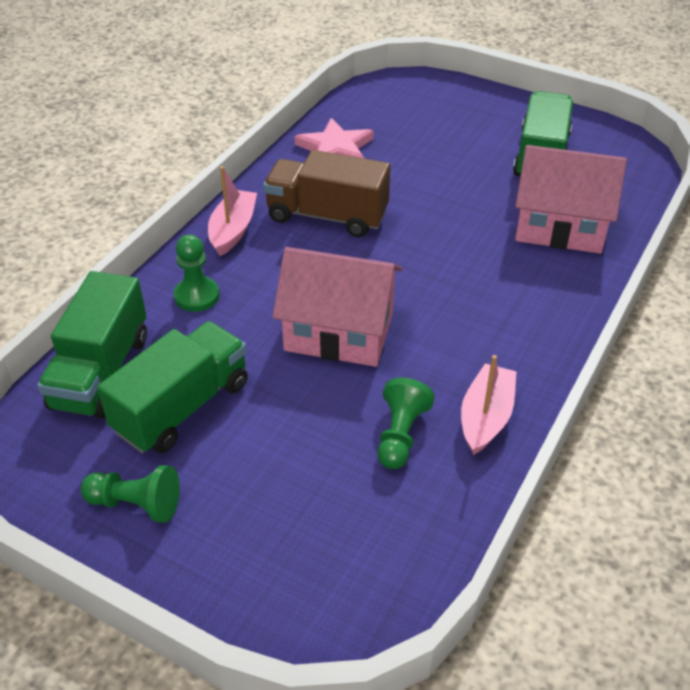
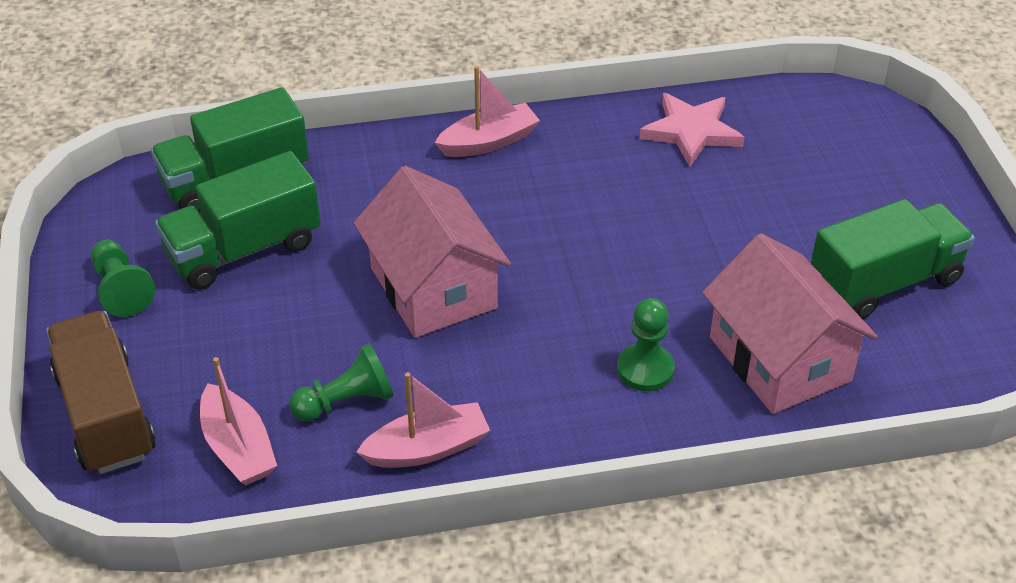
camera: 50 degrees right, 0 degrees up
green truck [97,321,248,453] -> green truck turned 150 degrees clockwise [155,151,321,289]
green pawn [174,235,219,312] -> green pawn moved to [617,298,675,391]
brown truck [263,150,390,237] -> brown truck moved to [46,311,156,474]
none -> pink boat [200,357,277,485]

